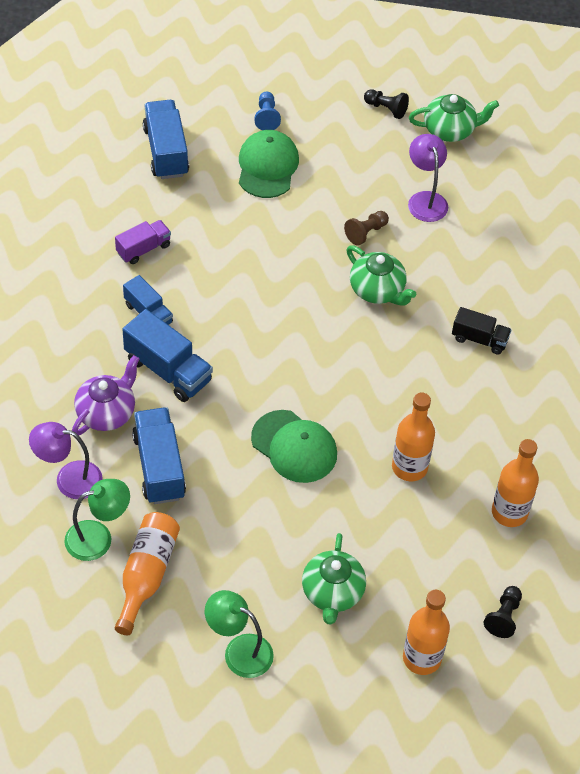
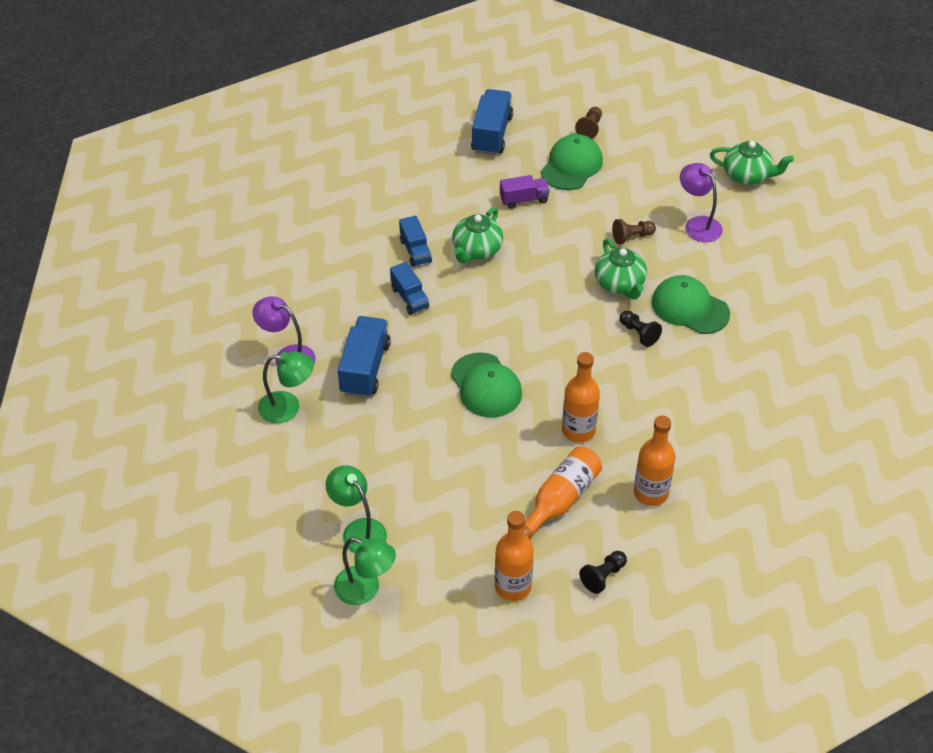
camera: 25 degrees right, 5 degrees down
purple teapot [72,355,139,435] -> none
purple truck [115,220,171,264] -> purple truck moved to [500,175,550,209]
orange bottle [115,512,180,635] -> orange bottle moved to [523,446,602,539]
blue truck [123,309,213,402] -> blue truck [390,262,429,315], size x0.62
blue pawn [255,92,281,130] -> brown pawn [575,107,602,139]
green teapot [302,533,366,625] -> green teapot moved to [452,207,503,263]
black pawn [364,89,409,119] -> black pawn moved to [620,310,662,347]
purple lamp [408,134,448,222] -> purple lamp turned 45 degrees counterclockwise [680,163,723,242]
black truck [452,307,511,355] -> none
none -> green lamp [334,537,396,605]
none -> green cap [652,275,730,334]

